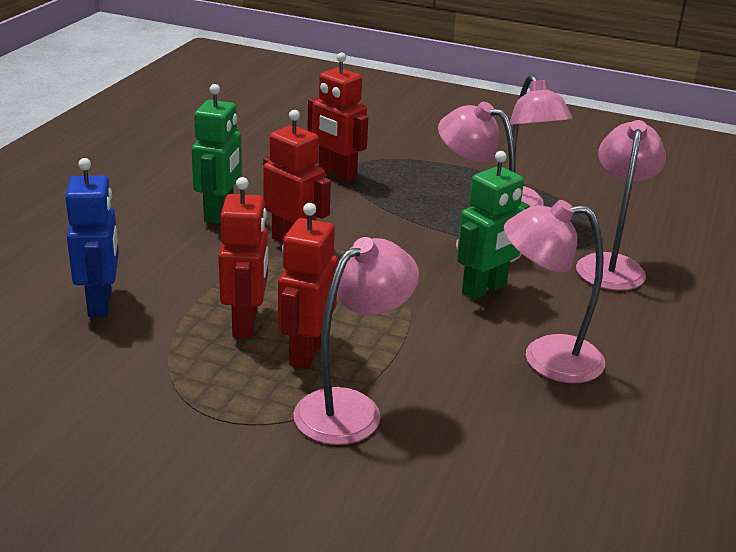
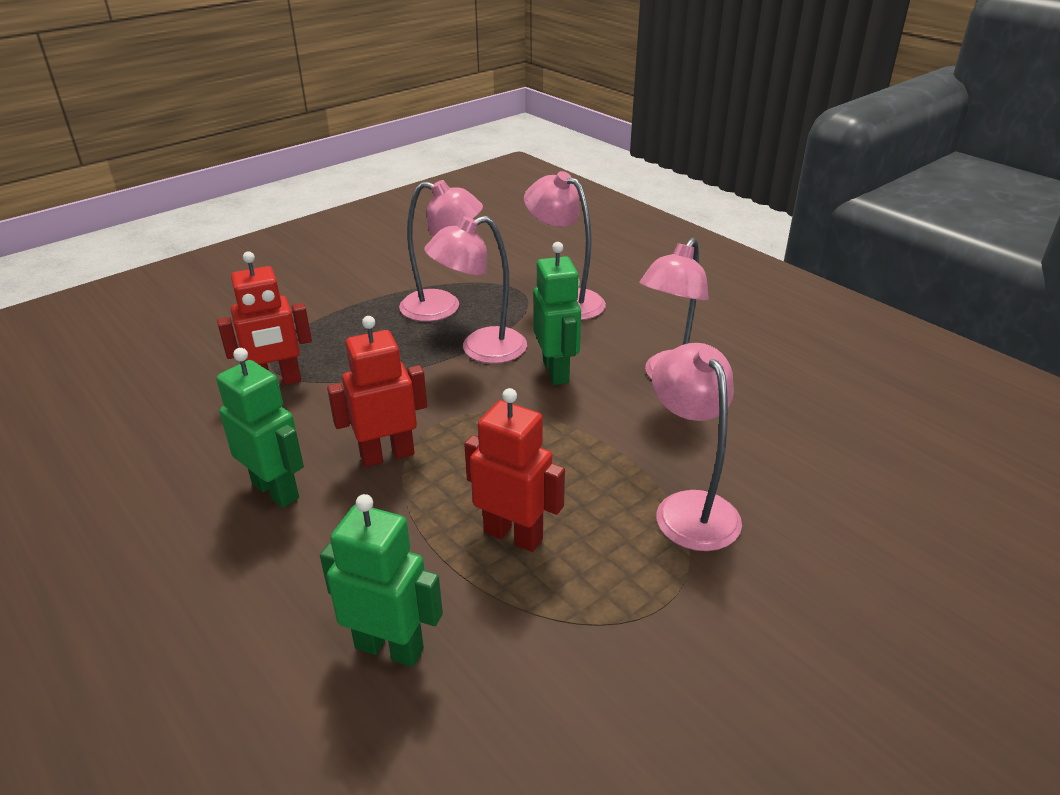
camera: 60 degrees left, 5 degrees up
blue robot [65,158,119,317] -> green robot [320,494,443,667]
red robot [278,203,338,369] -> none

